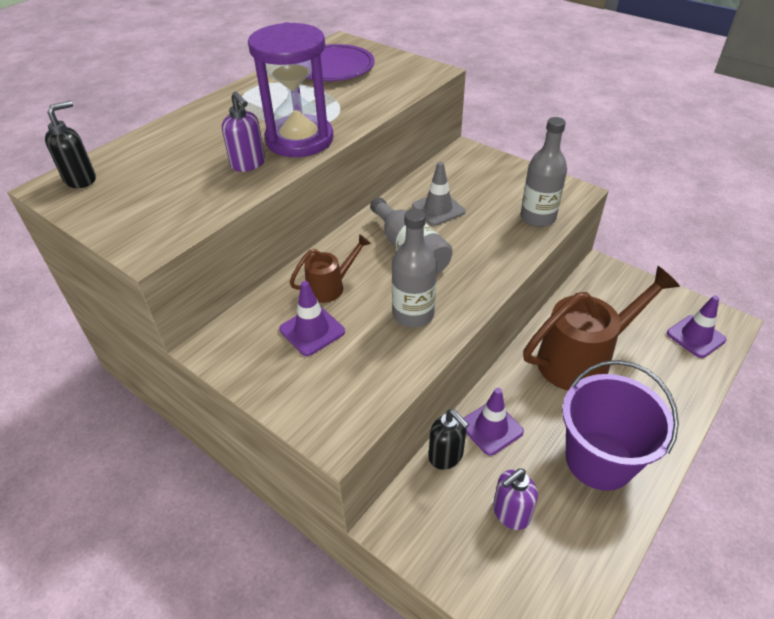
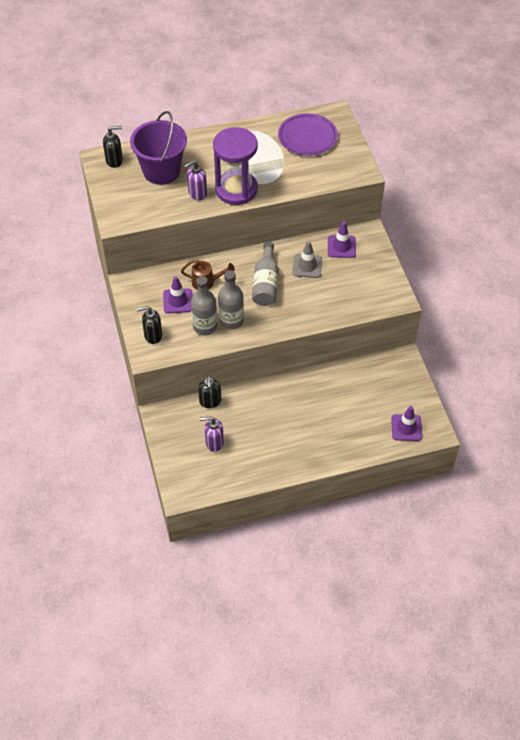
camera: 35 degrees right, 10 degrees up
purple soap dispenser [222,92,265,172] -> purple soap dispenser turned 60 degrees clockwise [184,160,207,200]
purple traffic cone [464,388,524,456] -> purple traffic cone moved to [328,221,356,258]
grey bottle [521,117,567,227] -> grey bottle moved to [191,276,217,335]
brown watering can [523,266,680,391] -> none
purple bucket [562,360,679,491] -> purple bucket moved to [130,111,187,185]
none -> black soap dispenser [136,306,162,344]

